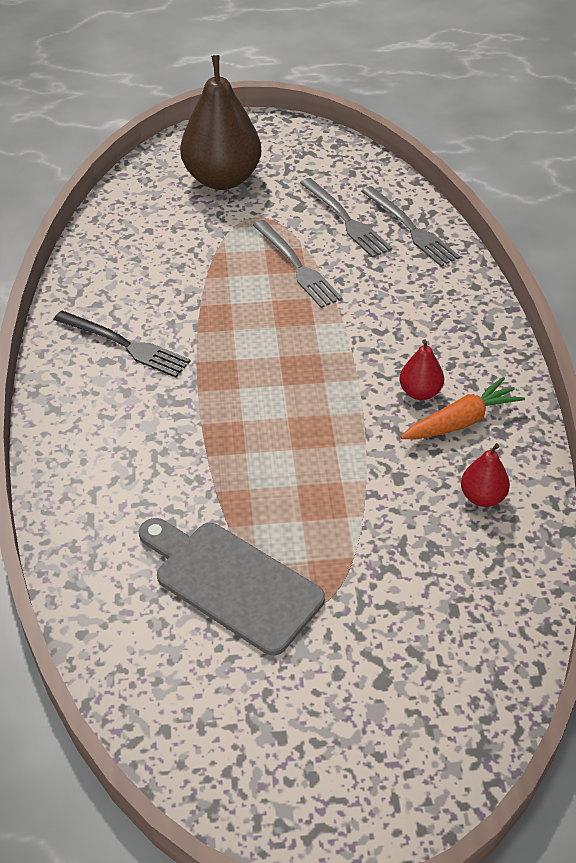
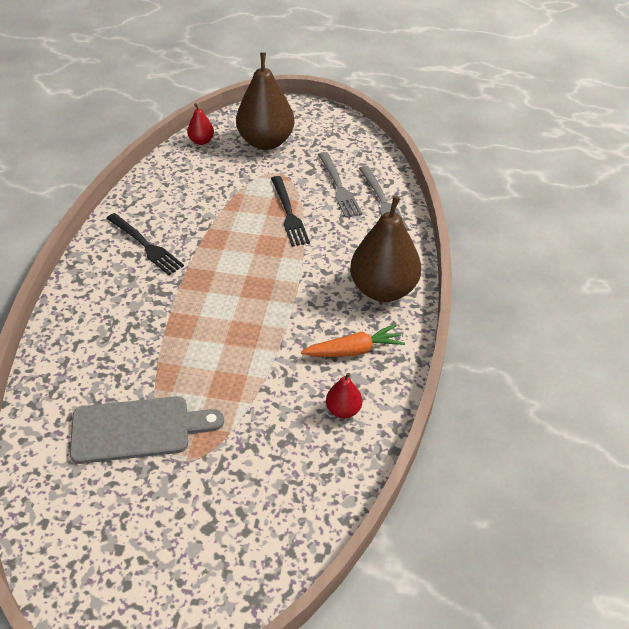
camera: 15 degrees right, 0 degrees up
grey cutting board [139,518,325,656] -> grey cutting board turned 120 degrees clockwise [70,396,224,464]
grey fork [253,220,342,308] -> black fork [271,176,310,247]
red pear [399,339,444,400] -> red pear moved to [187,103,214,145]
none -> brown pear [350,196,421,302]

